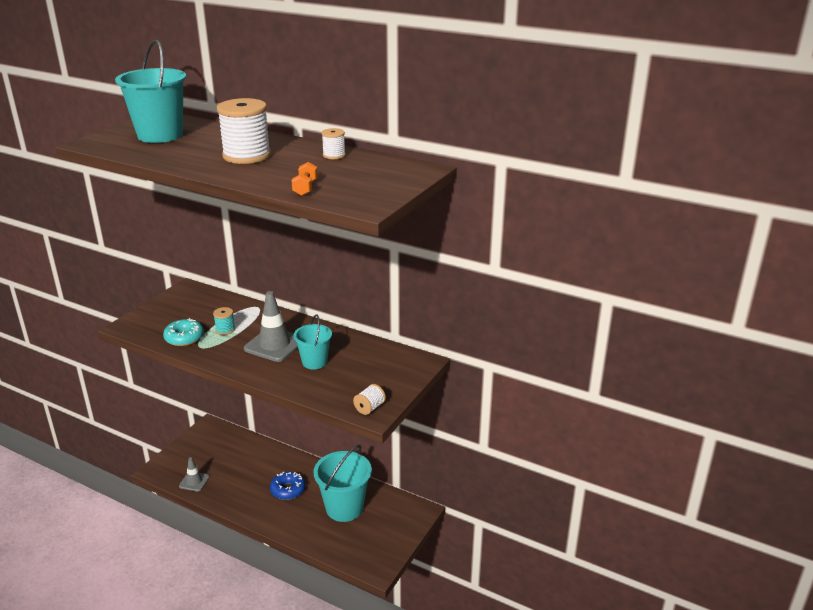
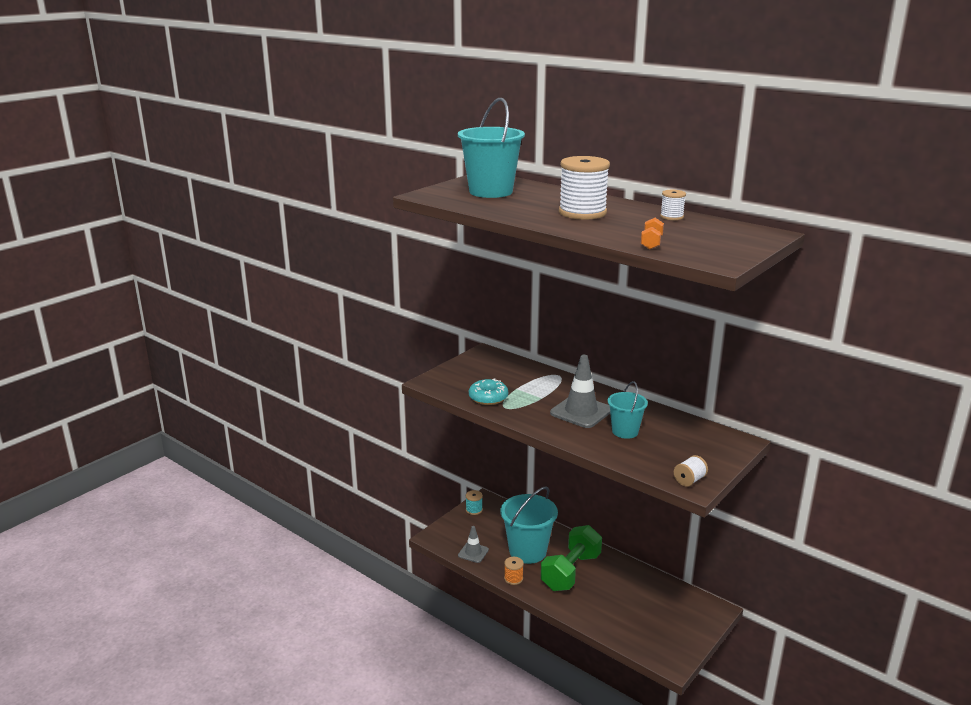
camera: 10 degrees right, 5 degrees down
turquoise spool [213,307,235,335] -> turquoise spool moved to [466,490,483,515]
blue donut [270,472,305,500] -> green dumbbell [541,525,602,591]
turquoise bucket [313,445,372,522] -> turquoise bucket moved to [500,486,558,564]
none -> orange spool [504,557,524,585]

